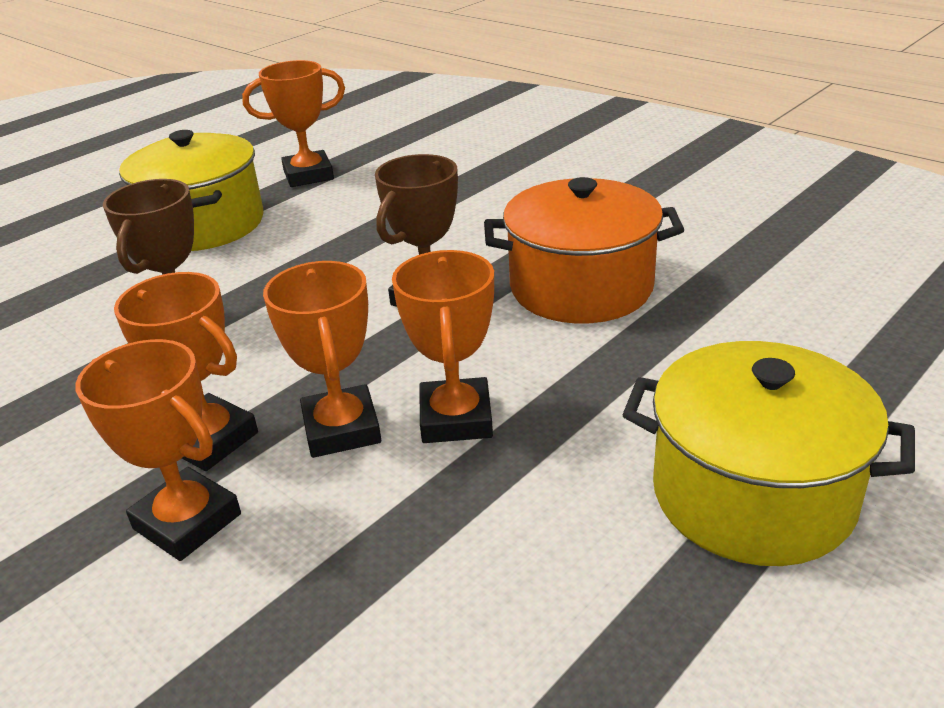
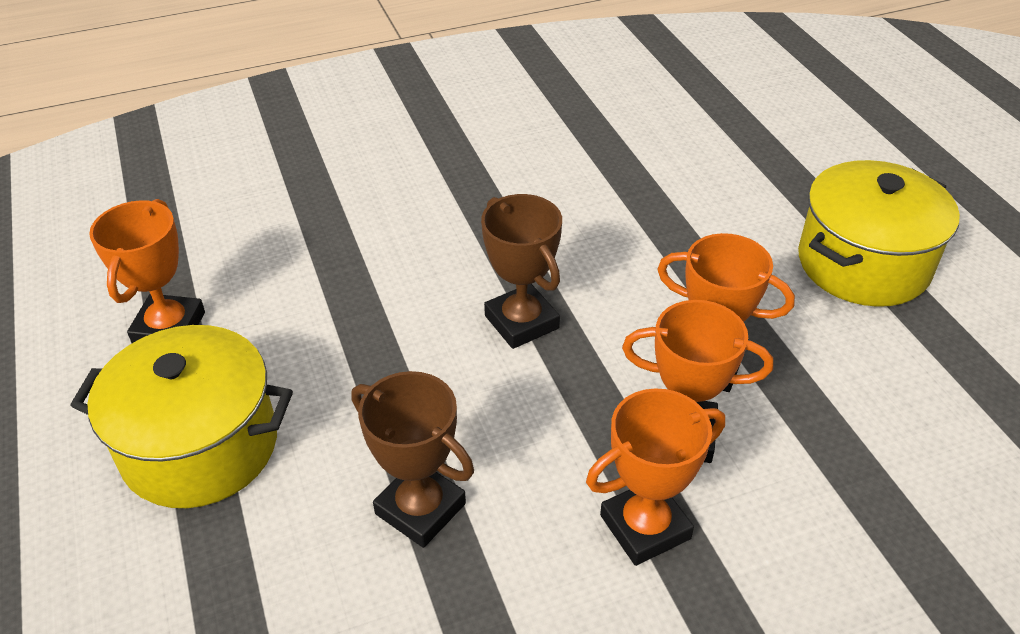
camera: 65 degrees left, 10 degrees up
orange trophy [75,339,241,561] -> none
orange pot [484,177,684,323] -> none

